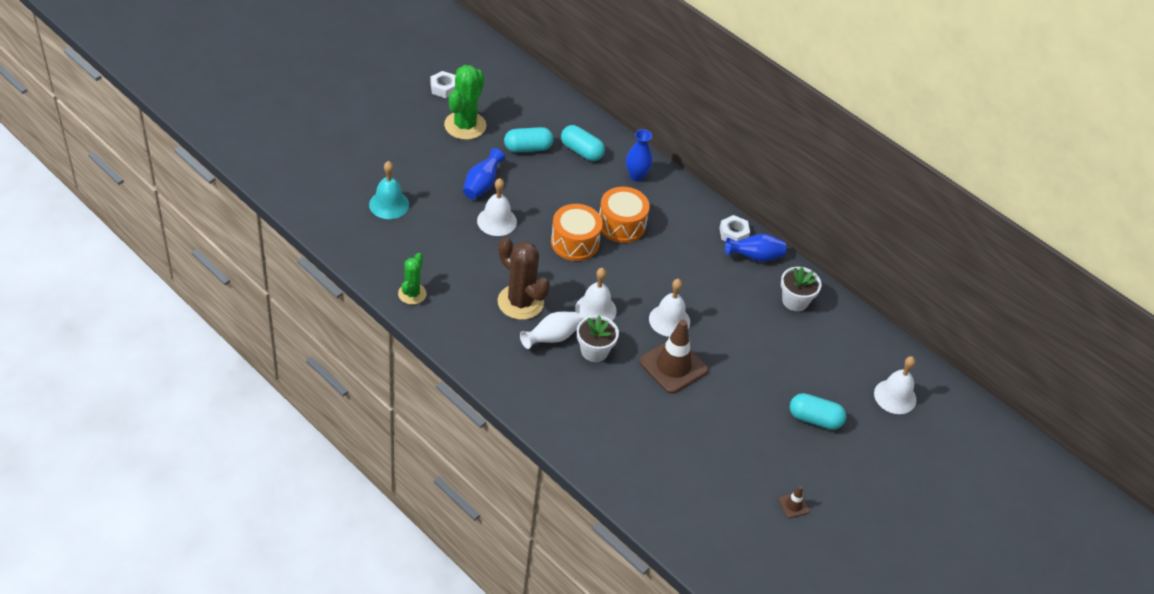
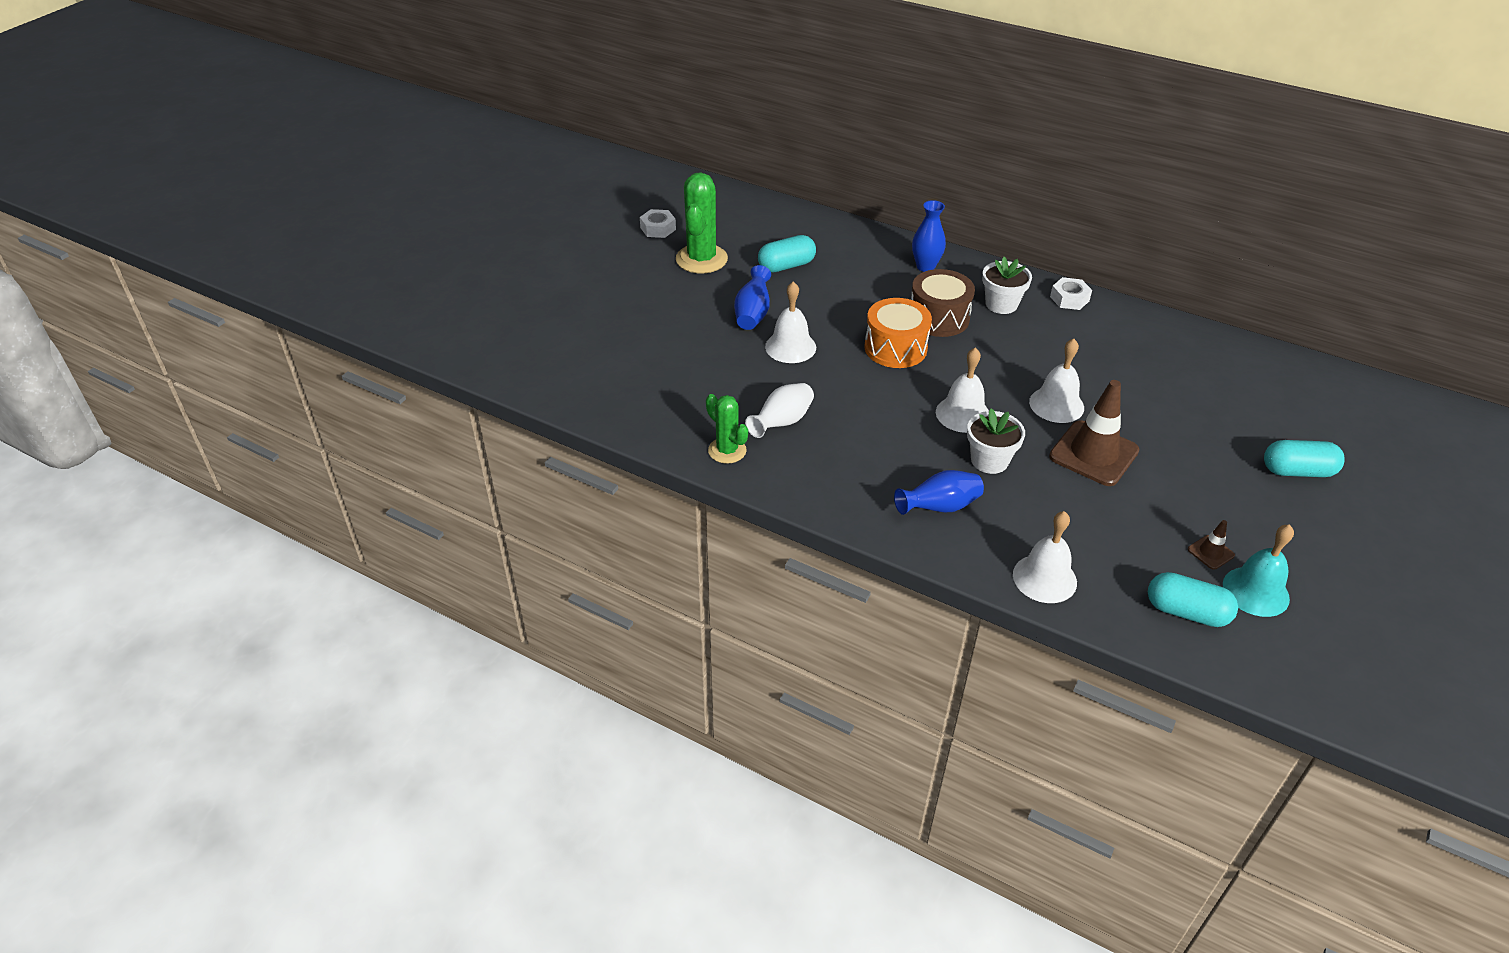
camera: 10 degrees left, 5 degrees down
turquoise bell [369,161,409,219] -> turquoise bell moved to [1223,524,1294,617]
green cactus [398,253,427,305] -> green cactus turned 45 degrees counterclockwise [706,394,748,464]
brown cactus [498,237,550,320] -> none
white vase [520,312,581,349] -> white vase moved to [745,383,814,438]
turquoise capsule [561,125,605,161] -> turquoise capsule moved to [1148,572,1238,627]
orange drum [599,187,650,243] -> brown drum [911,269,975,337]
blue vase [725,234,786,262] -> blue vase moved to [894,470,984,515]
brown traffic cone [778,486,810,518] -> brown traffic cone moved to [1188,520,1235,570]
white flower pot [781,267,821,311] -> white flower pot moved to [982,257,1032,314]
white bell [874,356,916,414] -> white bell moved to [1013,511,1077,603]

